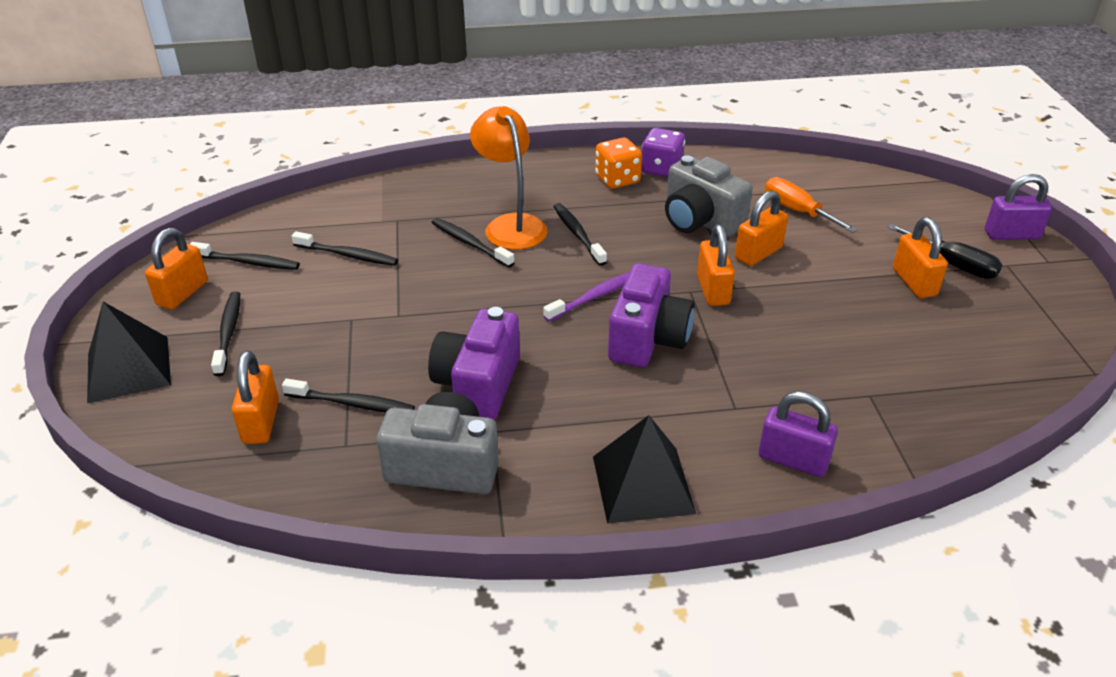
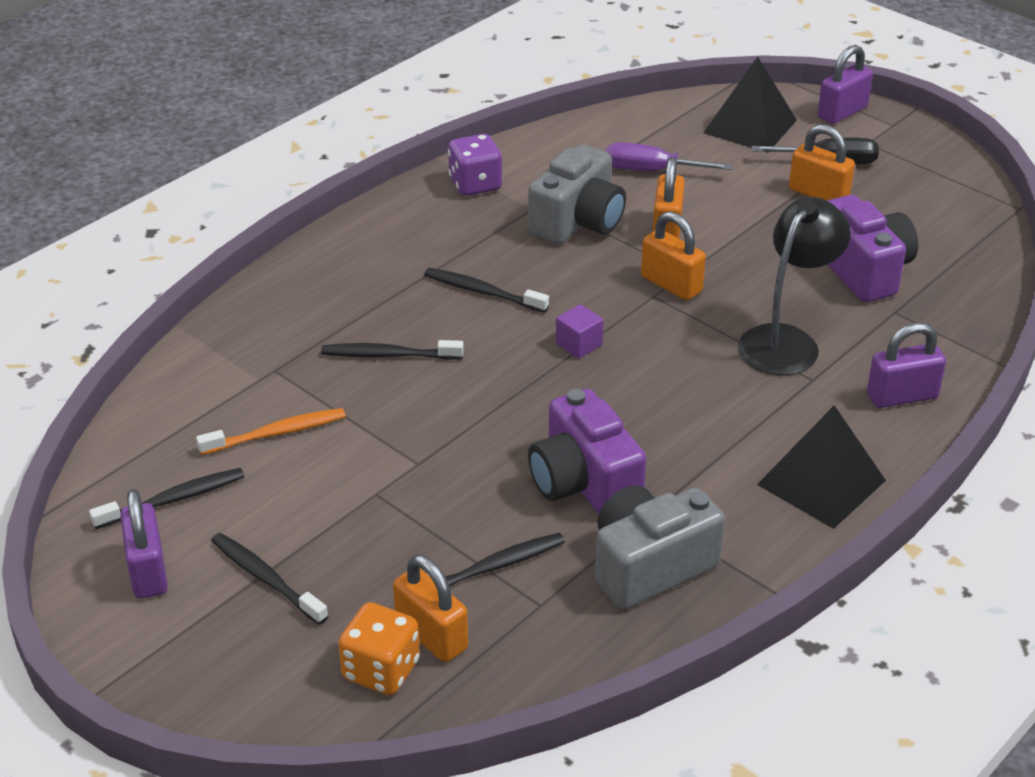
camera: 40 degrees left, 0 degrees up
black pyramid [87,302,171,404] -> black pyramid moved to [704,57,797,153]
orange padlock [145,228,208,309] -> purple padlock [120,489,168,598]
black toothbrush [292,231,398,266] -> orange toothbrush [196,408,346,455]
orange lamp [470,106,547,250] -> none
purple toothbrush [543,272,630,322] -> purple cube [556,304,603,359]
orange dice [595,138,642,189] -> orange dice moved to [338,602,420,695]
purple camera [608,263,695,367] -> purple camera moved to [827,195,918,302]
grey camera [665,155,753,237] -> grey camera turned 60 degrees counterclockwise [528,144,626,244]
orange screwdriver [765,177,858,233] -> purple screwdriver [606,142,732,171]
none -> black lamp [738,197,851,375]

